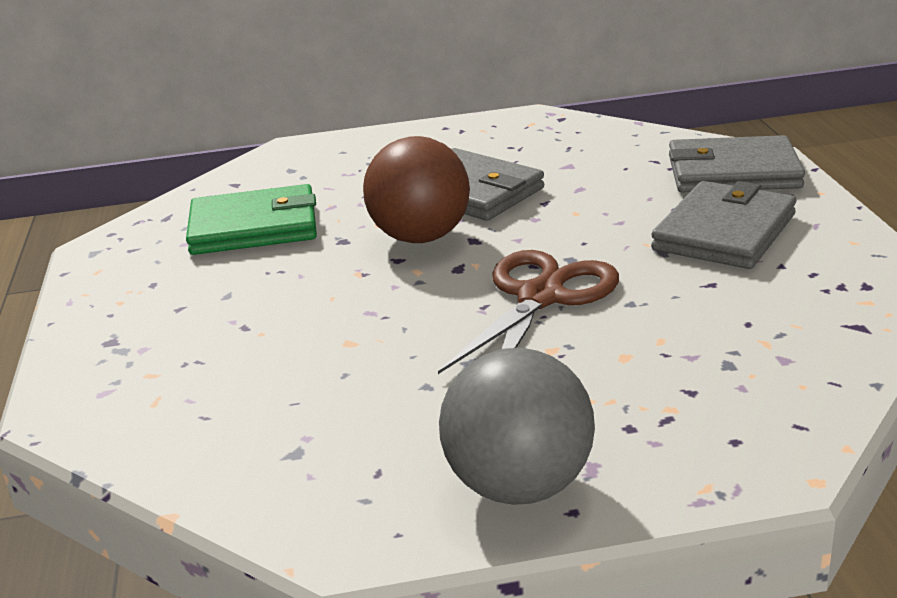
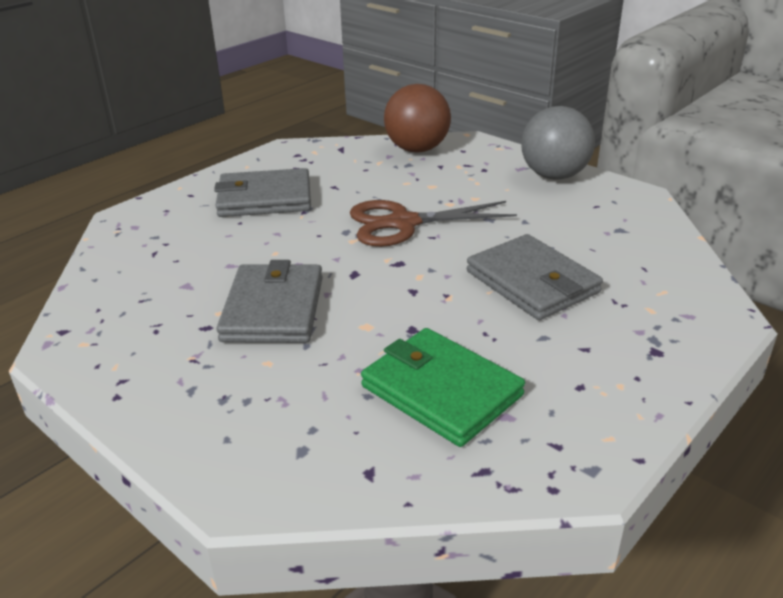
camera: 130 degrees left, 5 degrees up
brown ball [363,136,470,243] -> brown ball moved to [384,84,451,153]
grey wallet [669,135,805,192] -> grey wallet moved to [467,234,603,320]

